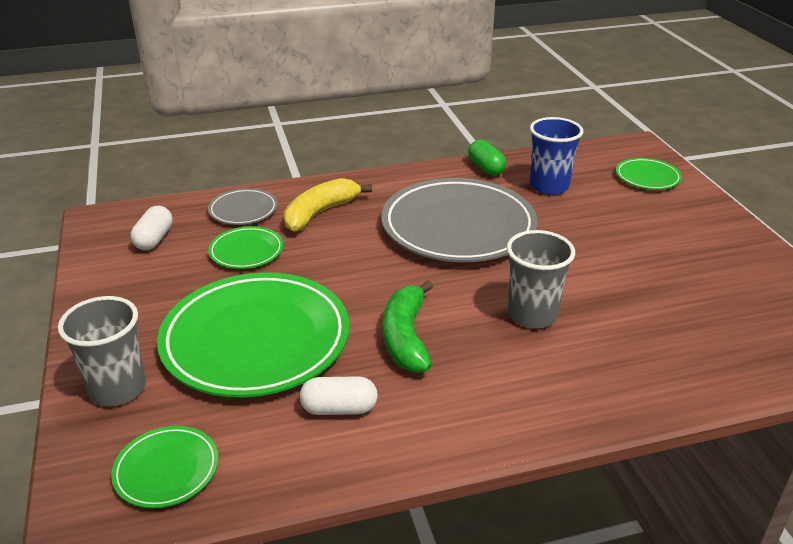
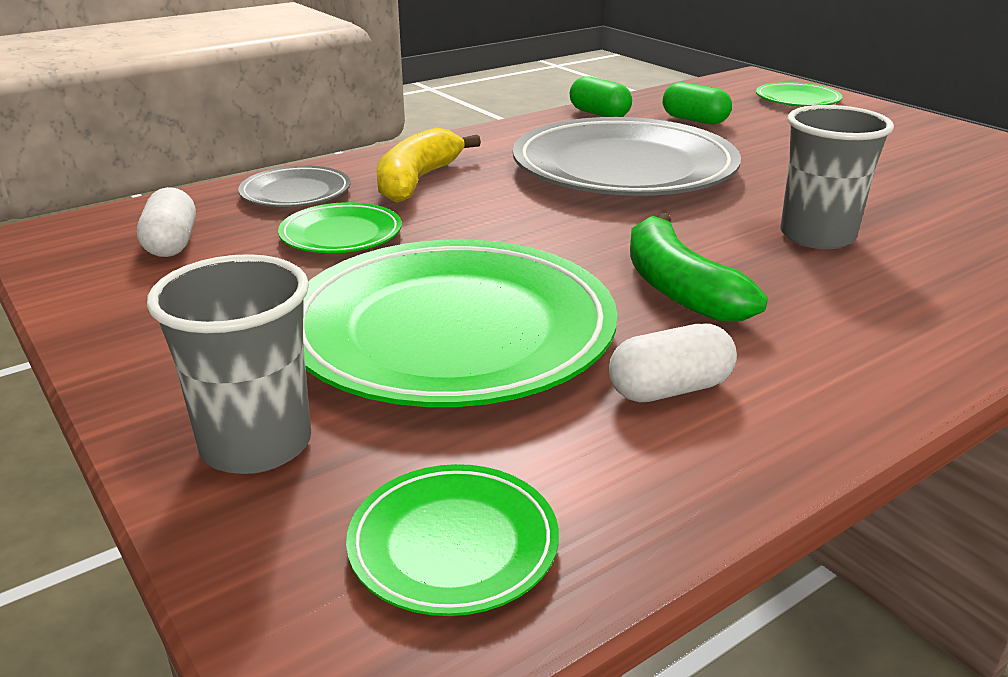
camera: 20 degrees left, 5 degrees down
blue cup [530,117,584,195] -> green capsule [663,82,732,124]

